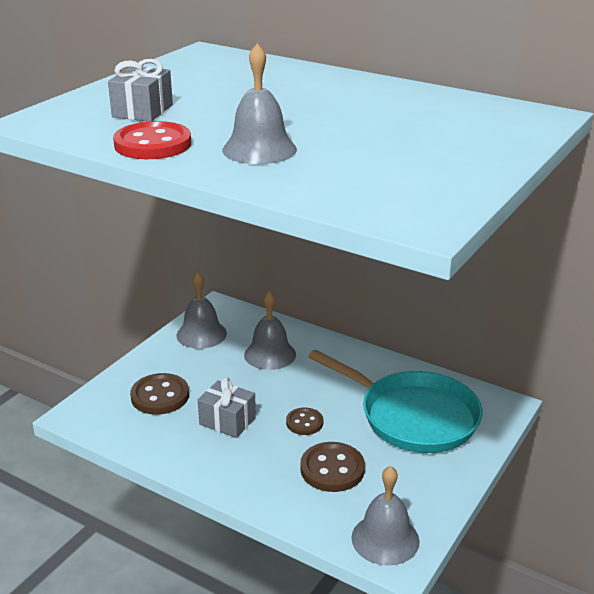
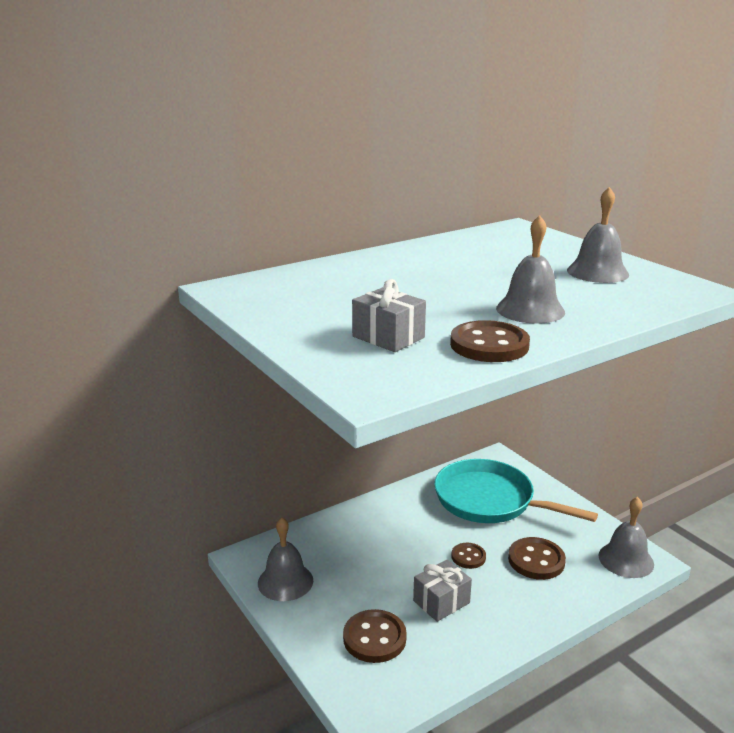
camera: 65 degrees left, 5 degrees down
red button [113,121,191,159] -> brown button [450,320,530,362]
grey bell [244,291,296,370] -> grey bell moved to [567,187,629,283]
turquoise pan [308,350,483,453] -> turquoise pan turned 120 degrees counterclockwise [434,459,598,523]

